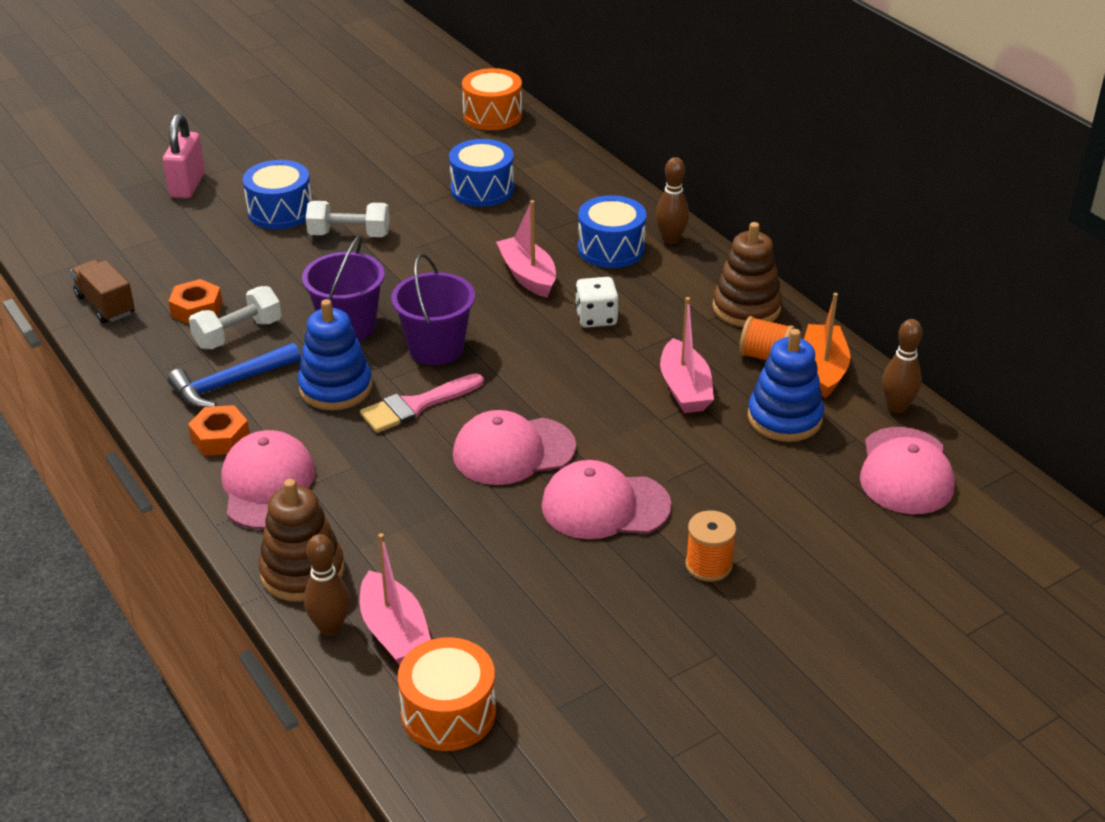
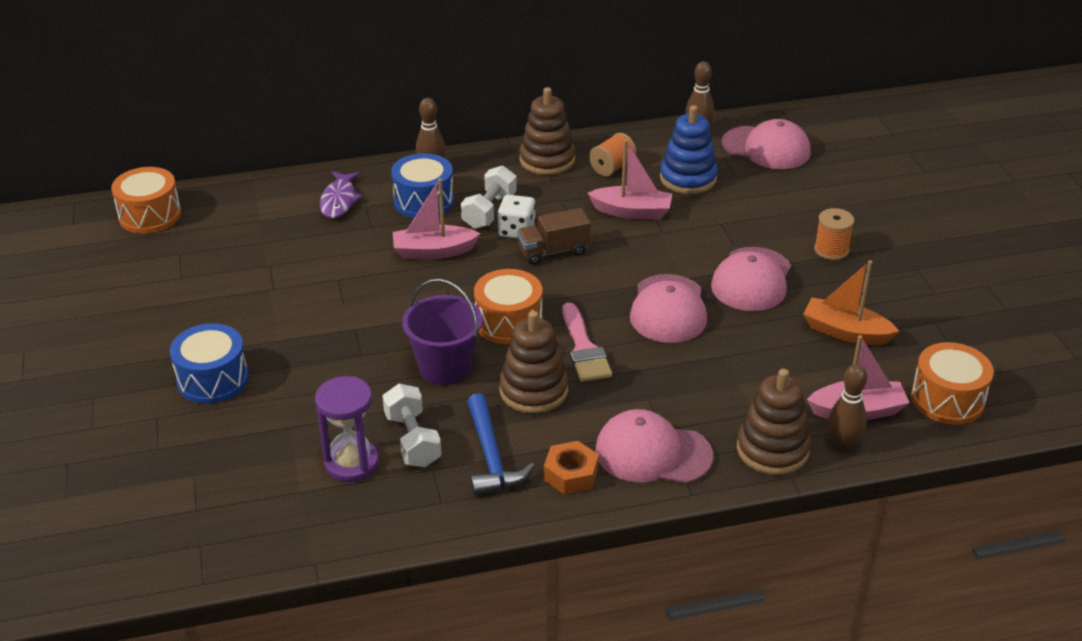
camera: 70 degrees left, 0 degrees up
brown truck [71,259,135,323] -> brown truck moved to [517,208,591,265]
pink padlock [163,113,205,198] -> none
orange nut [168,279,223,324] -> purple hourglass [315,376,379,482]
blue stacking toy [298,299,372,410] -> brown stacking toy [499,311,568,414]
white dumbbell [306,201,389,237] -> white dumbbell moved to [461,165,517,229]
purple bucket [391,253,475,365] -> orange drum [474,269,542,344]
blue drum [449,139,514,207] -> none
orange boat [804,293,851,398] -> orange boat moved to [803,260,899,345]
none -> purple fish [320,171,363,218]

